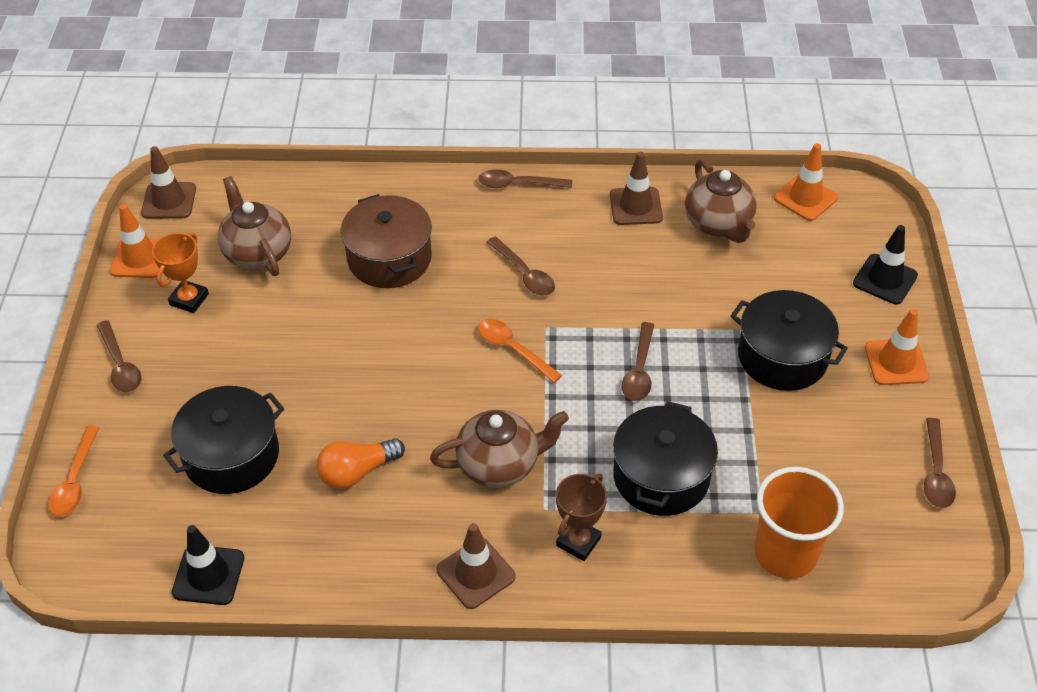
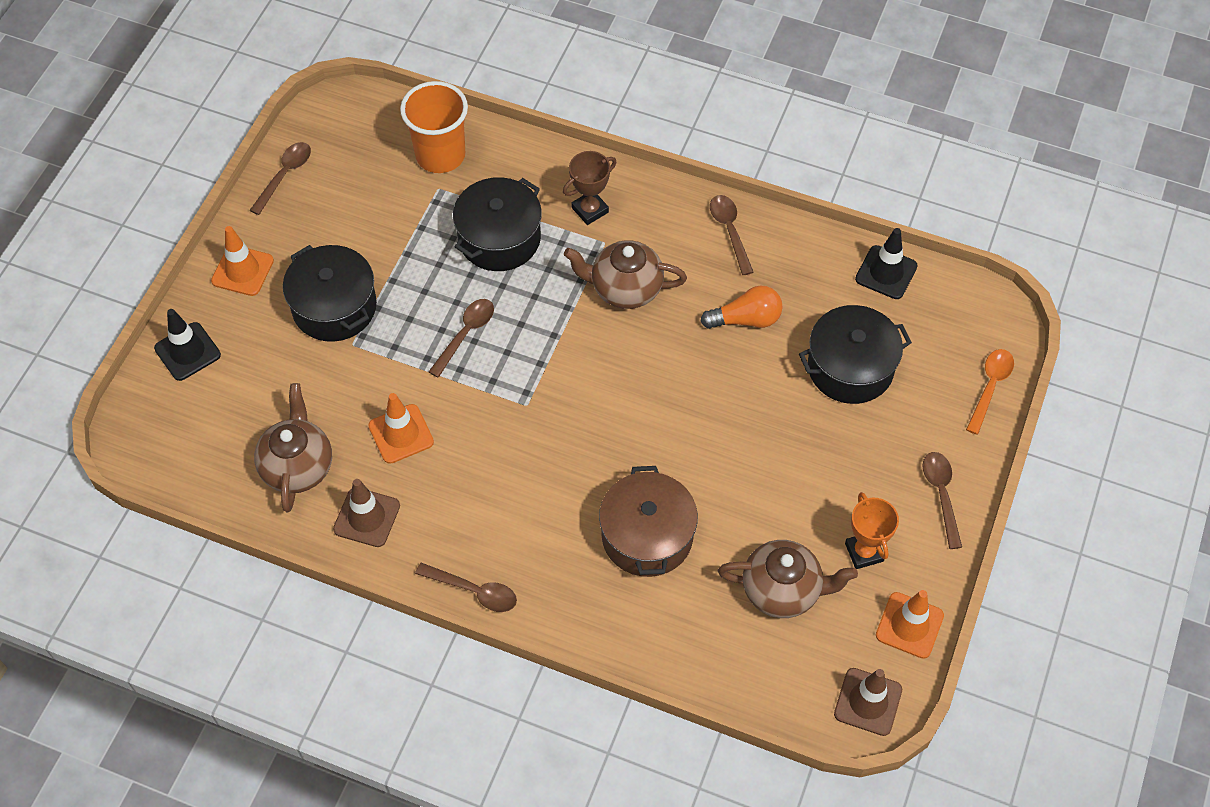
camera: 160 degrees left, 10 degrees up
orange trophy [152,232,209,313] -> orange trophy turned 60 degrees counterclockwise [845,492,899,569]
brown teapot [218,176,291,276] -> brown teapot turned 75 degrees counterclockwise [718,540,858,618]
brown traffic cone [437,523,516,609] -> none
orange spoon [478,319,562,383] -> none
brown spoon [487,237,555,296] -> brown spoon moved to [710,195,753,275]
orange traffic cone [774,143,838,221] -> orange traffic cone moved to [368,393,434,464]

